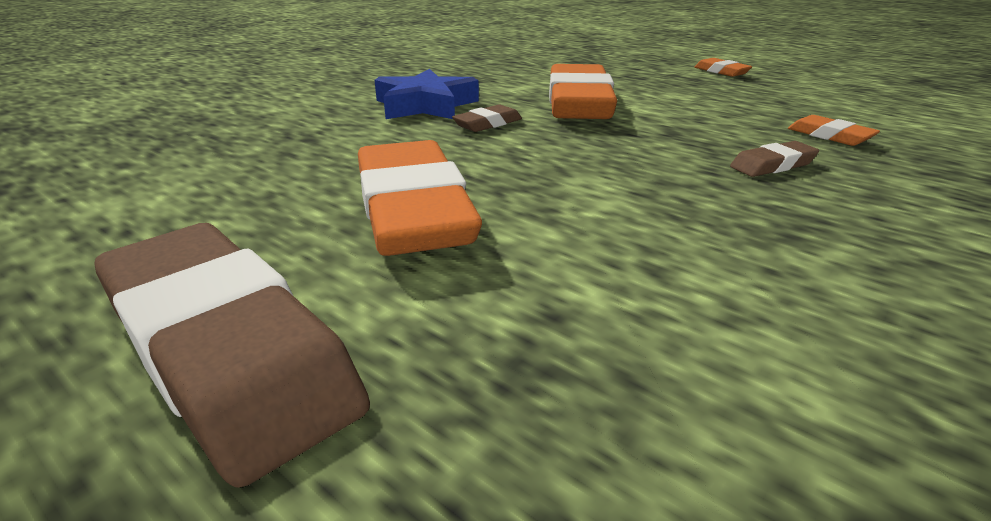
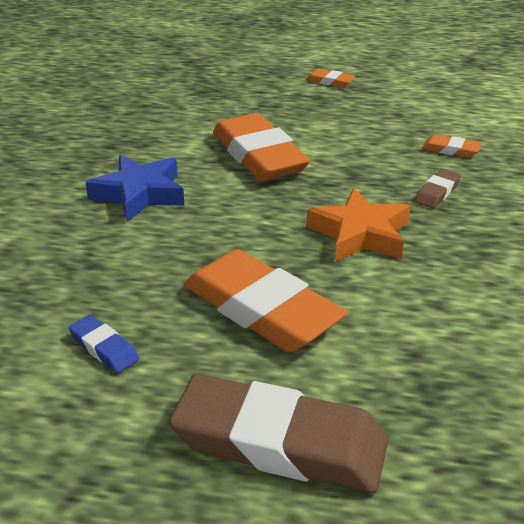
camera: 30 degrees left, 5 degrees up
brown eraser [452,104,522,132] -> none
none -> blue eraser [69,315,139,373]
none -> orange star [306,188,410,262]

